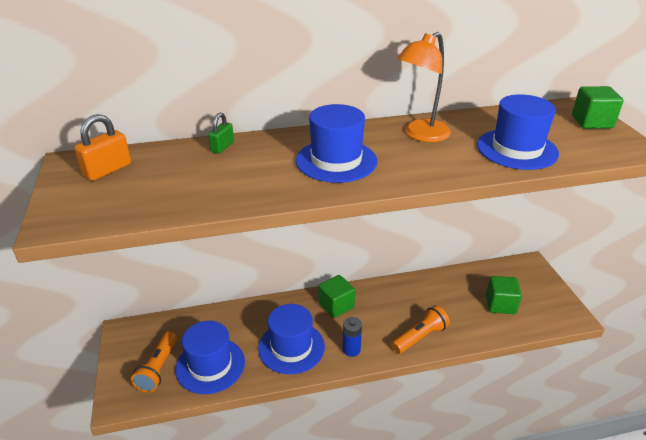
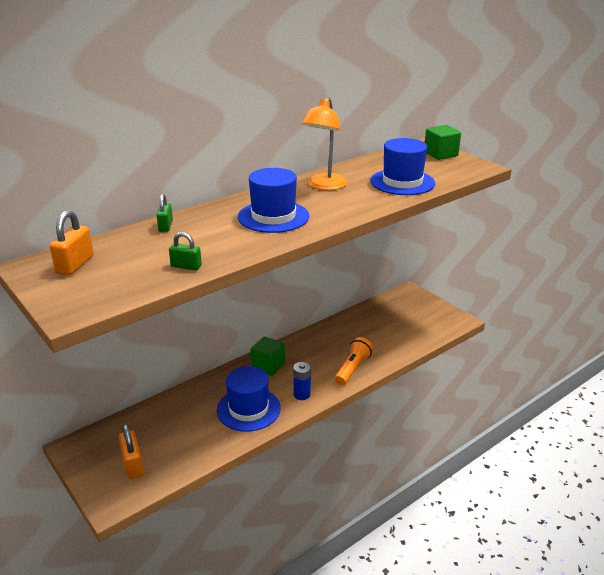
camera: 25 degrees left, 5 degrees down
orange flashlight [131,331,177,392] -> orange padlock [119,424,144,479]
blue hat [175,321,245,394] -> none
green cube [486,276,522,314] -> none
none -> green padlock [169,232,202,270]

